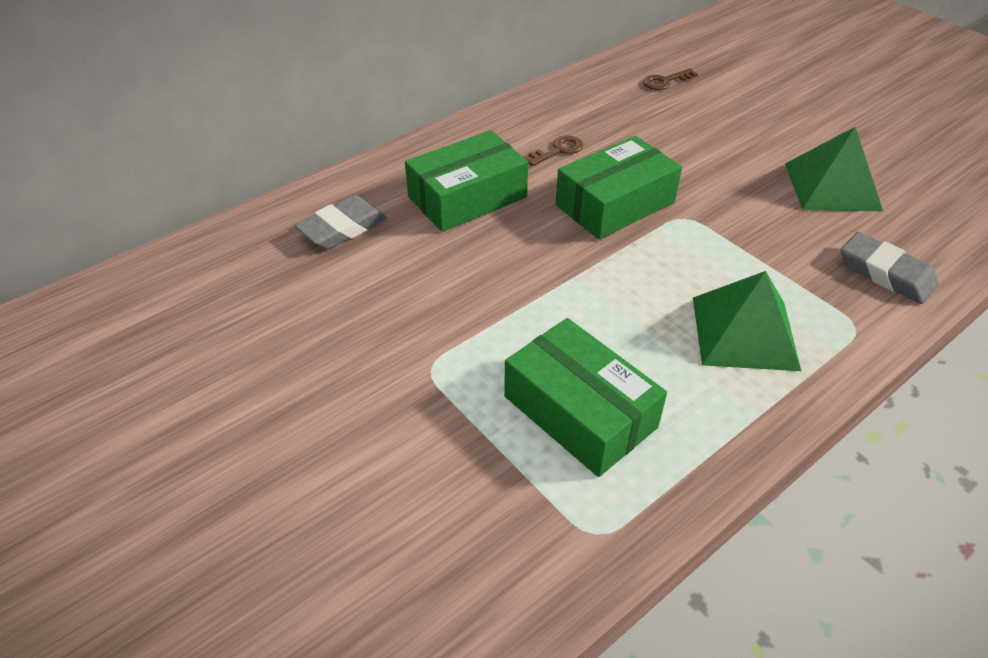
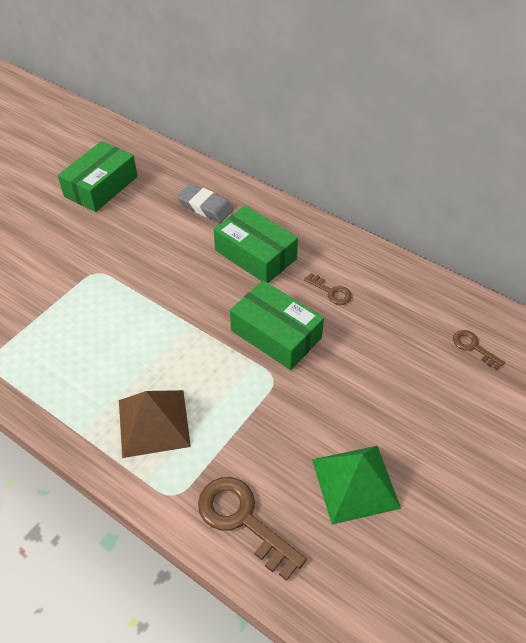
camera: 75 degrees right, 5 degrees up
green box [504,318,667,477] -> green box moved to [58,141,138,212]
green pyramid [693,271,801,371] -> brown pyramid [119,390,191,458]
grey eraser [841,232,939,304] -> brown key [198,477,307,581]

